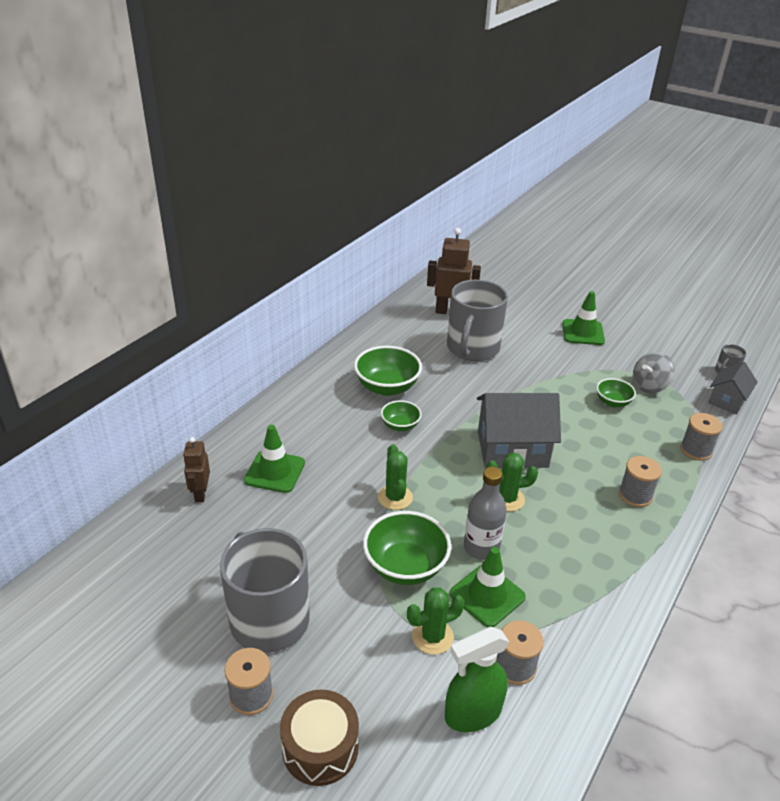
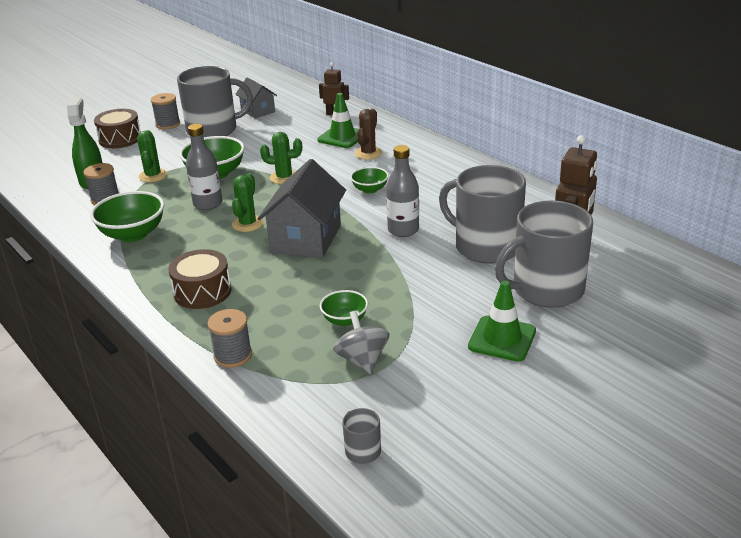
camera: 110 degrees right, 5 degrees down
green bowl [354,346,422,396] -> green bowl moved to [90,191,164,242]
green traffic cone [450,547,526,627] -> none
grey spool [619,456,662,507] -> brown drum [168,249,232,309]
grey house [708,362,758,414] -> grey house moved to [235,77,277,118]
none -> brown cactus [355,109,382,160]
none -> grey bottle [386,145,419,237]
none -> grey mug [495,201,593,308]

